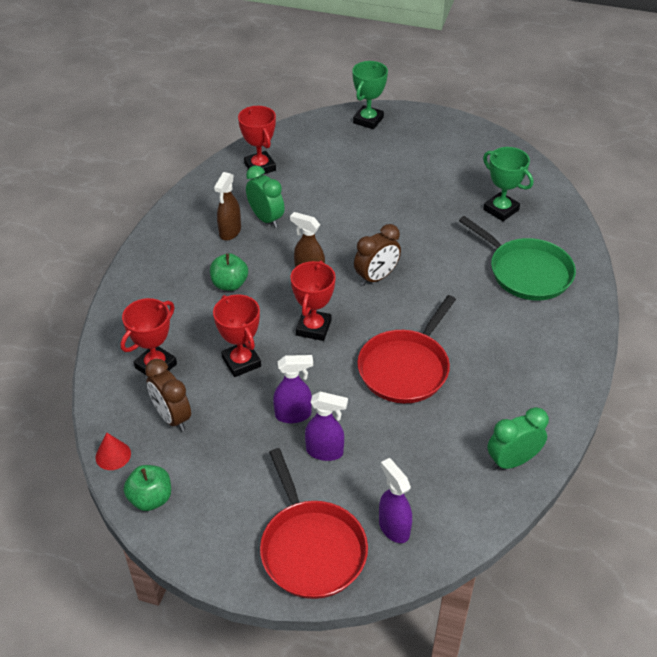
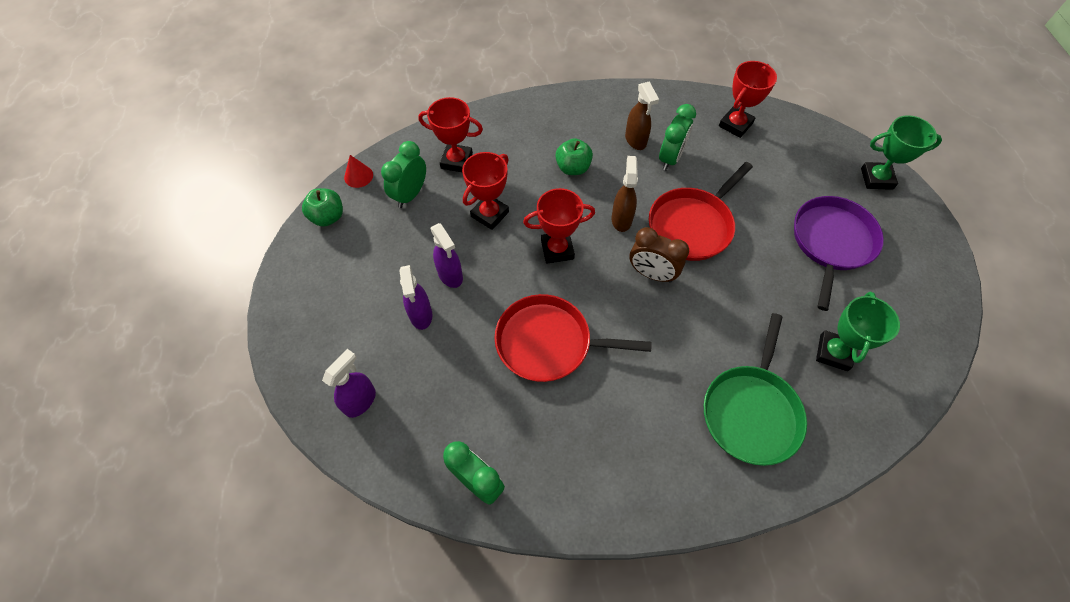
camera: 65 degrees right, 15 degrees up
brown clock [145,359,191,431] -> green clock [381,141,426,208]
brown spray bottle [214,172,241,241] -> brown spray bottle turned 105 degrees counterclockwise [625,81,659,150]
red pan [260,448,368,599] -> red pan moved to [649,162,753,261]
none -> purple pan [794,196,884,311]

